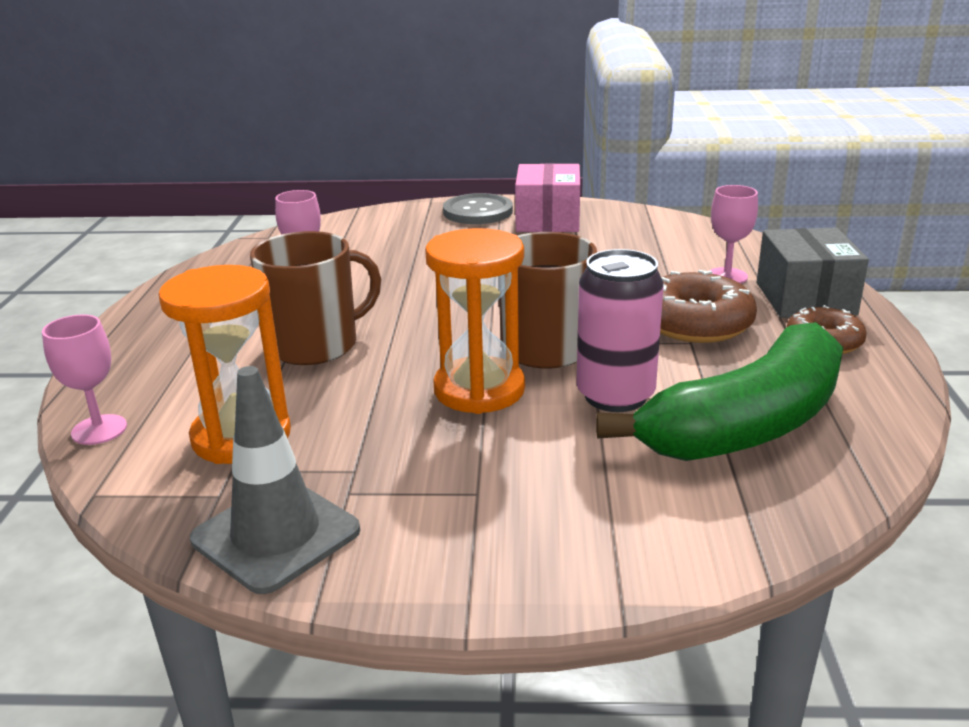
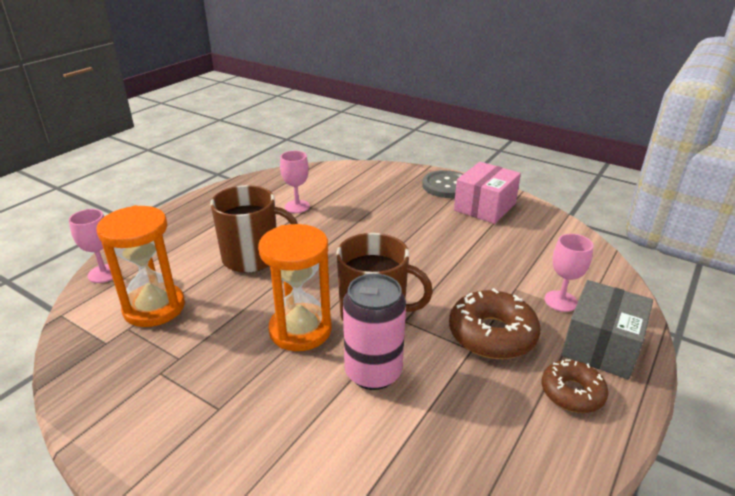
camera: 30 degrees right, 5 degrees up
grey traffic cone [190,366,360,594] -> none
green banana [596,322,843,461] -> none

